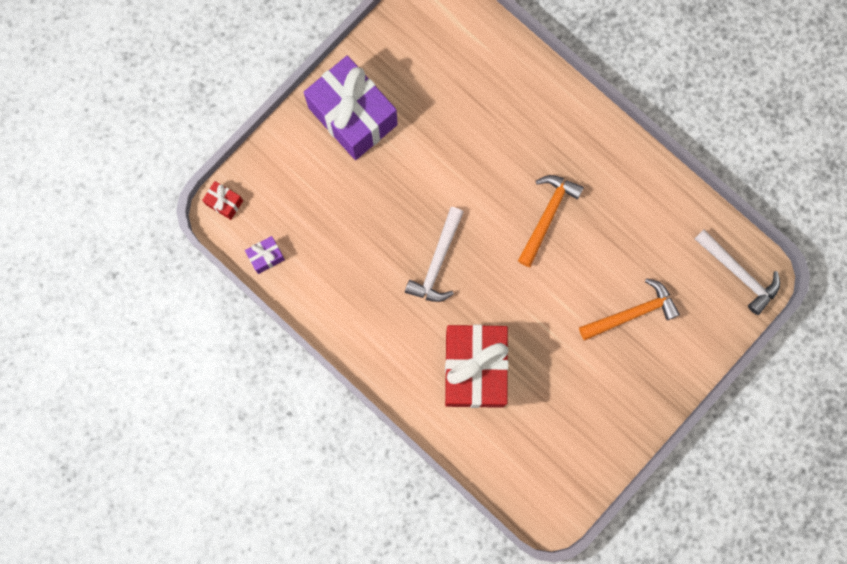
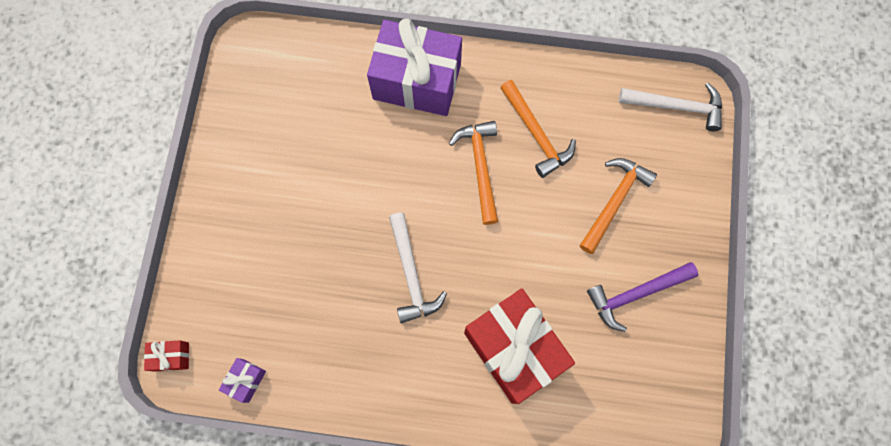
camera: 35 degrees left, 5 degrees down
purple gift [304,55,398,160] -> purple gift moved to [367,19,462,116]
none -> orange hammer [500,80,576,178]
none -> purple hammer [587,262,698,332]

